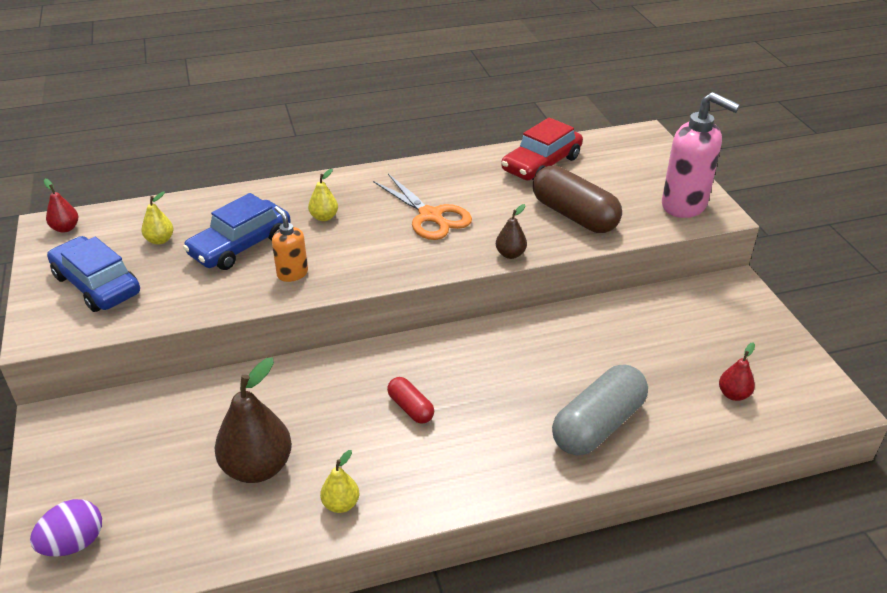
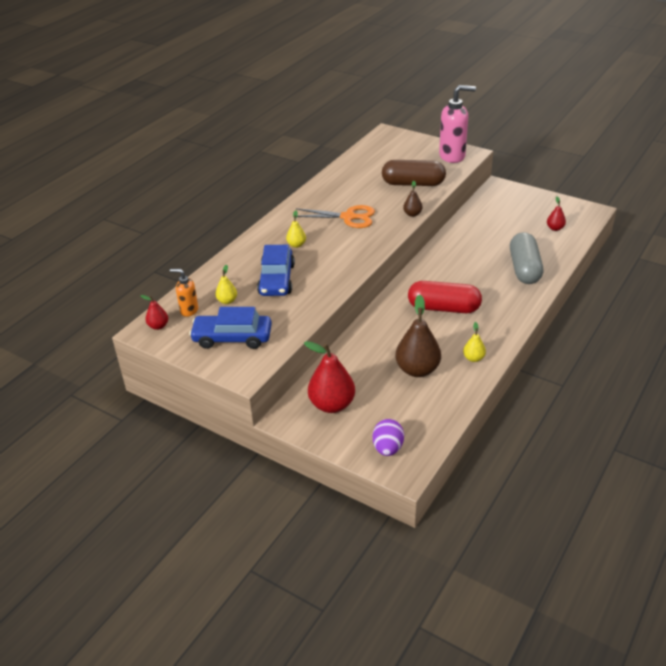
camera: 40 degrees left, 0 degrees up
orange soap dispenser [272,206,308,282] -> orange soap dispenser moved to [170,269,198,317]
red capsule [387,377,434,424] -> red capsule [408,281,482,313], size x1.96
red car [501,117,583,181] -> none
none -> red pear [304,341,355,413]

